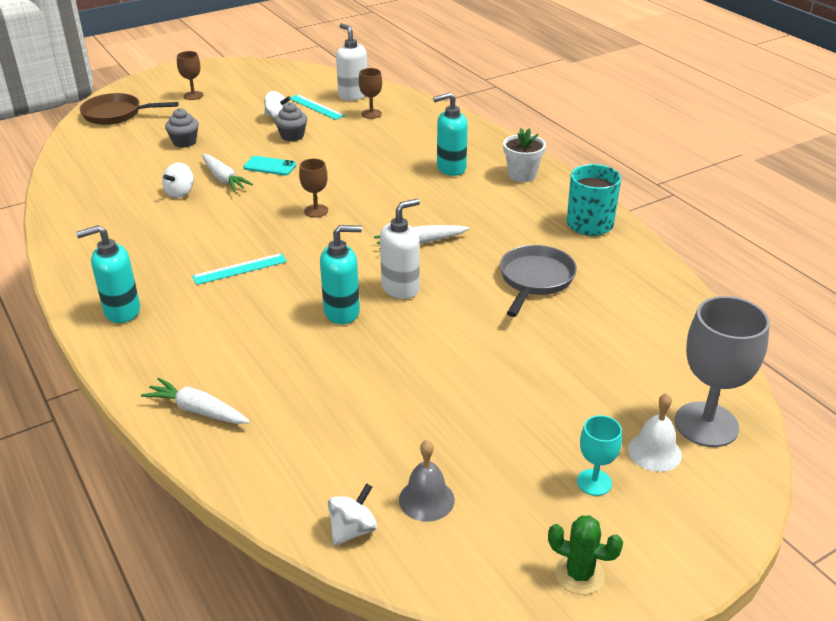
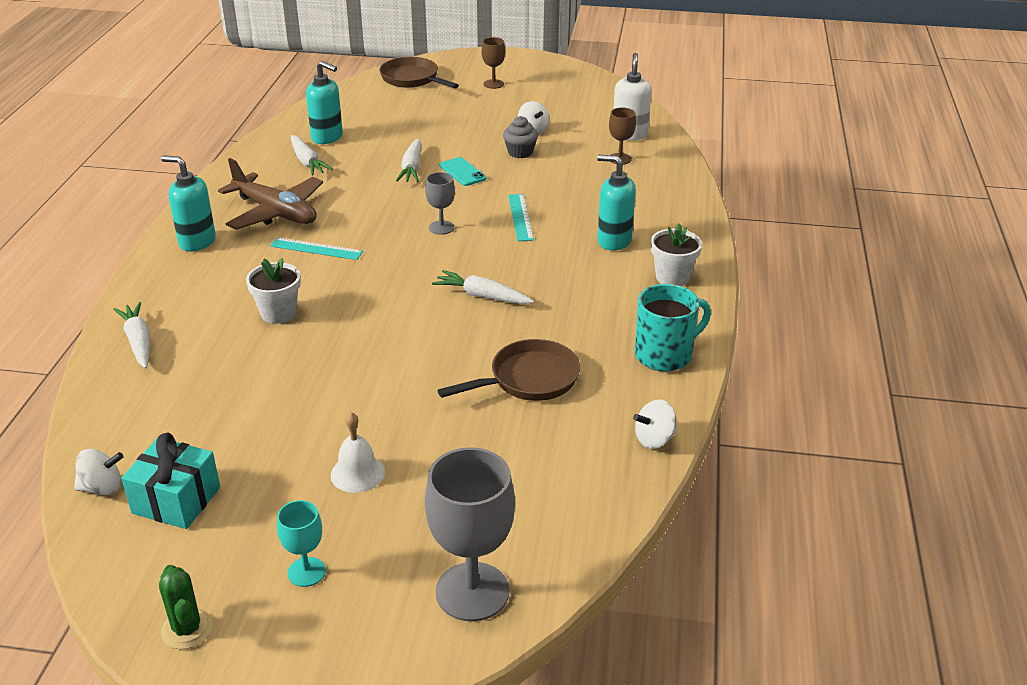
camera: 40 degrees right, 0 degrees up
white spinning top [162,162,194,198] -> white spinning top moved to [633,399,677,449]
grey cupcake [165,108,199,147] -> none
turquoise ruler [290,94,345,120] -> turquoise ruler moved to [508,194,534,241]
brown goblet [299,159,328,217] -> grey goblet [425,172,455,235]
turquoise soap dispenser [320,225,362,324] -> turquoise soap dispenser moved to [306,61,343,144]
white soap dispenser [380,199,420,299] -> none
grey bell [399,440,455,522] -> turquoise gift [121,433,220,529]
grey pan [500,245,577,317] -> brown pan [437,339,580,401]
white bell [628,393,682,472] -> white bell moved to [331,412,385,493]
none -> brown plane [218,158,323,230]
none -> white flower pot [246,258,301,324]
none -> white carrot [291,135,333,175]

